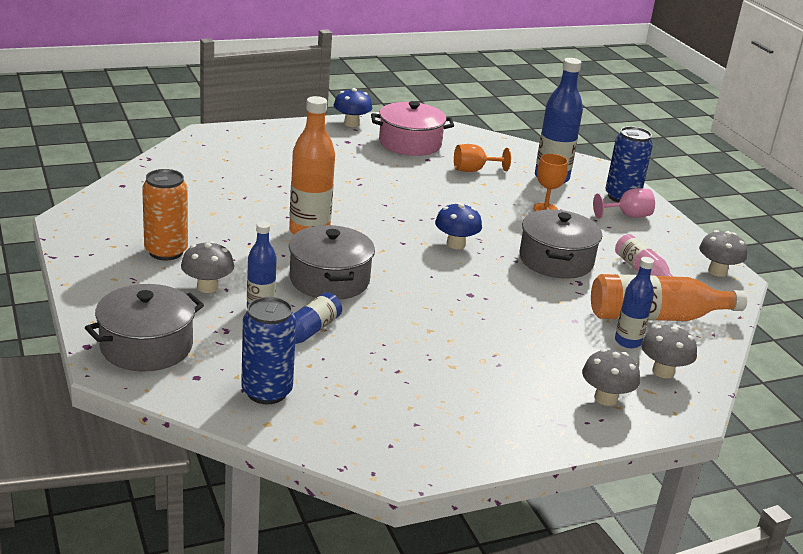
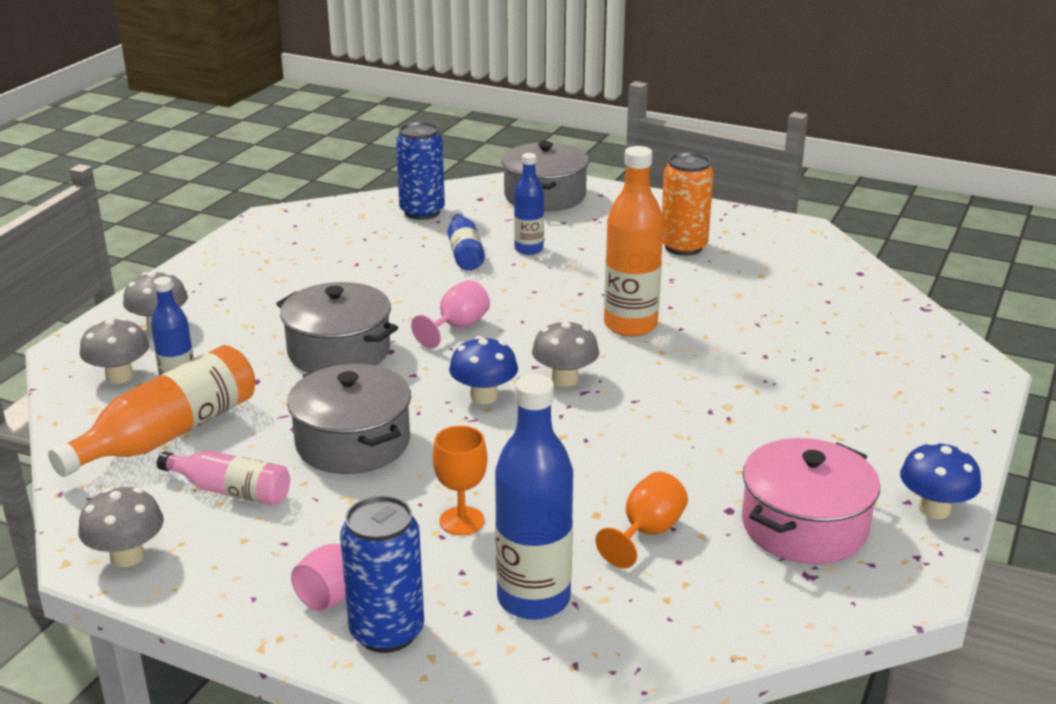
camera: 140 degrees right, 0 degrees up
grey mushroom [181,241,234,293] -> grey mushroom moved to [532,320,599,387]
grey pot [289,225,375,300] -> grey pot moved to [276,282,398,373]
none -> pink goblet [411,280,490,349]

